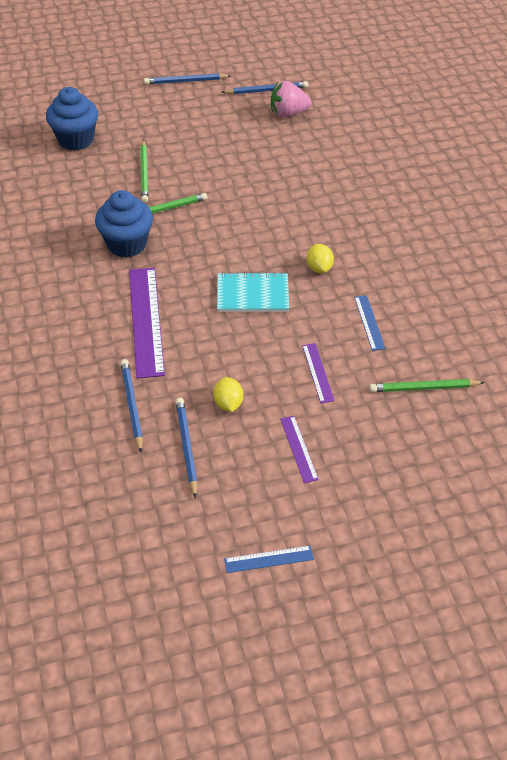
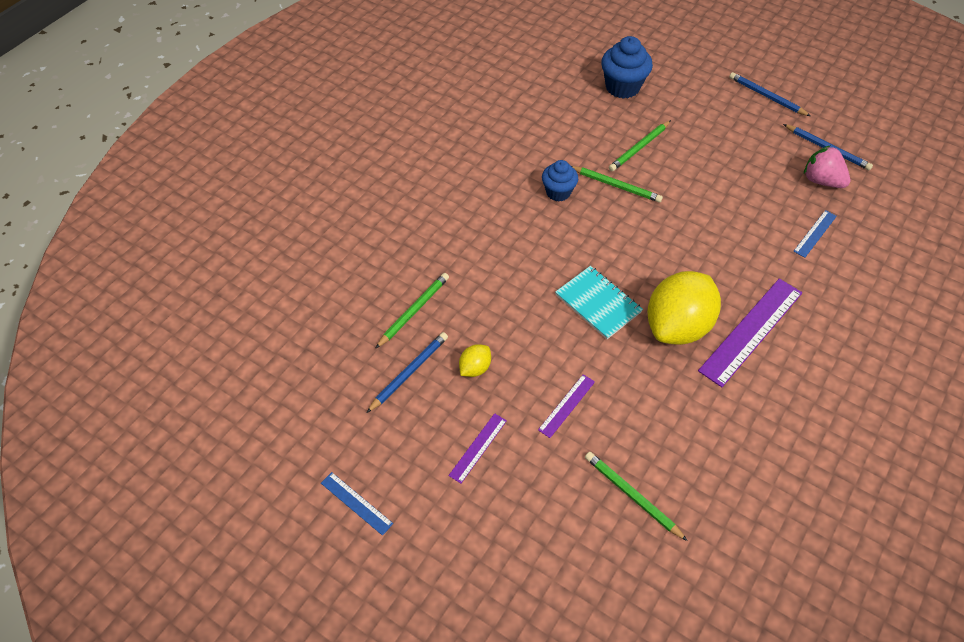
camera: 50 degrees right, 5 degrees up
blue cupcake [95,190,153,258] -> blue cupcake [542,160,578,201], size x0.65
blue pencil [120,359,143,452] -> green pencil [375,273,449,349]
purple ruler [129,268,165,379] -> purple ruler moved to [698,278,802,387]
yellow lemon [307,244,334,273] -> yellow lemon [647,271,721,345], size x2.31
blue ruler [354,295,385,351] -> blue ruler moved to [793,210,837,258]

